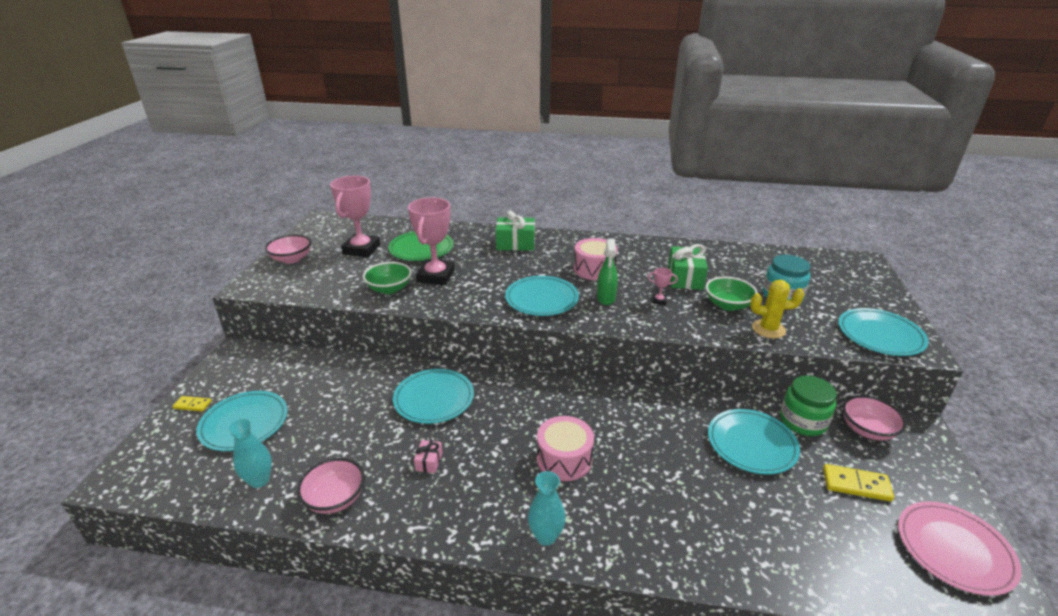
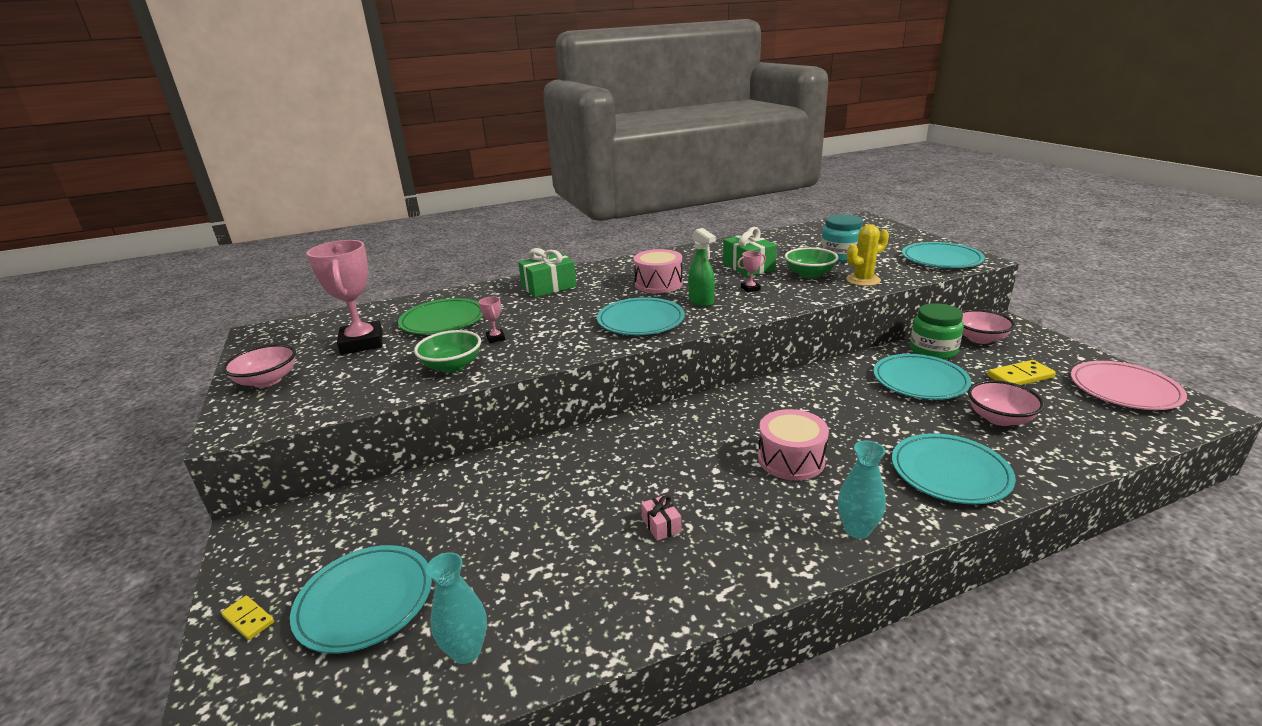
camera: 30 degrees left, 5 degrees down
yellow domino [173,396,211,412] -> yellow domino turned 60 degrees clockwise [221,596,274,640]
pink bowl [297,458,365,514] -> pink bowl moved to [968,380,1044,426]
turquoise plate [393,369,474,424] -> turquoise plate moved to [892,433,1016,504]
pink trophy [408,197,455,285] -> pink trophy [479,297,505,343], size x0.41

